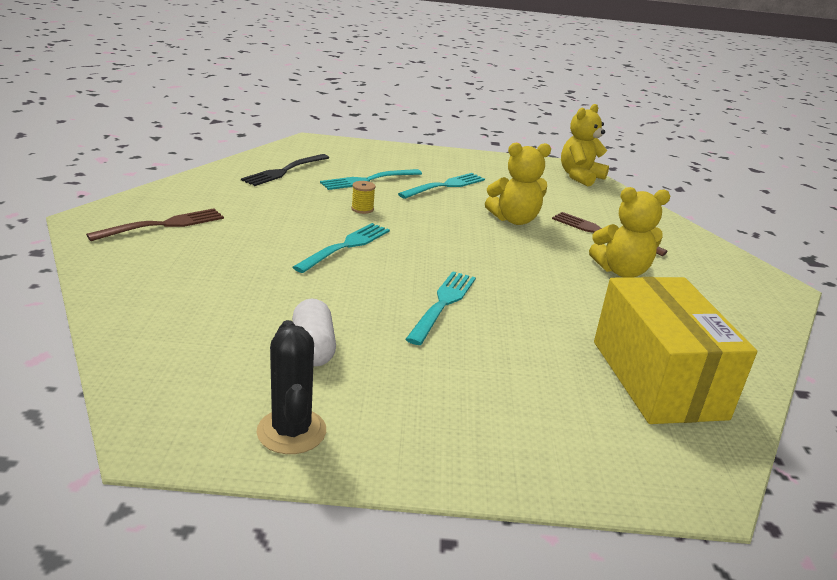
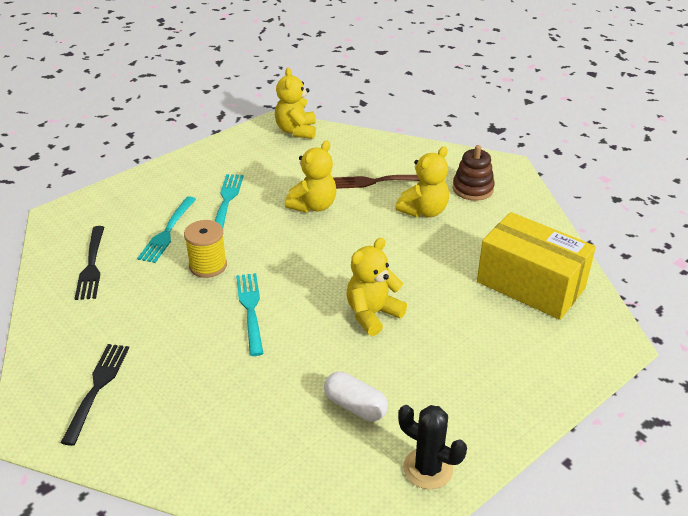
camera: 40 degrees left, 10 degrees up
brown fork [86,208,224,241] -> black fork [61,344,129,446]
yellow spool [351,181,376,214] -> yellow spool [184,220,227,278], size x1.79
turquoise fork [405,271,476,345] -> yellow teddy bear [346,238,407,336]
none -> brown stacking toy [452,145,495,201]

